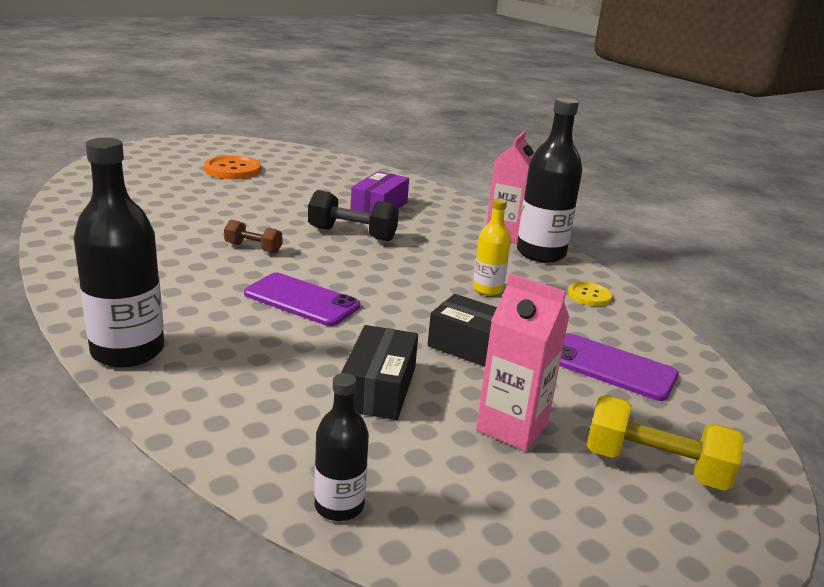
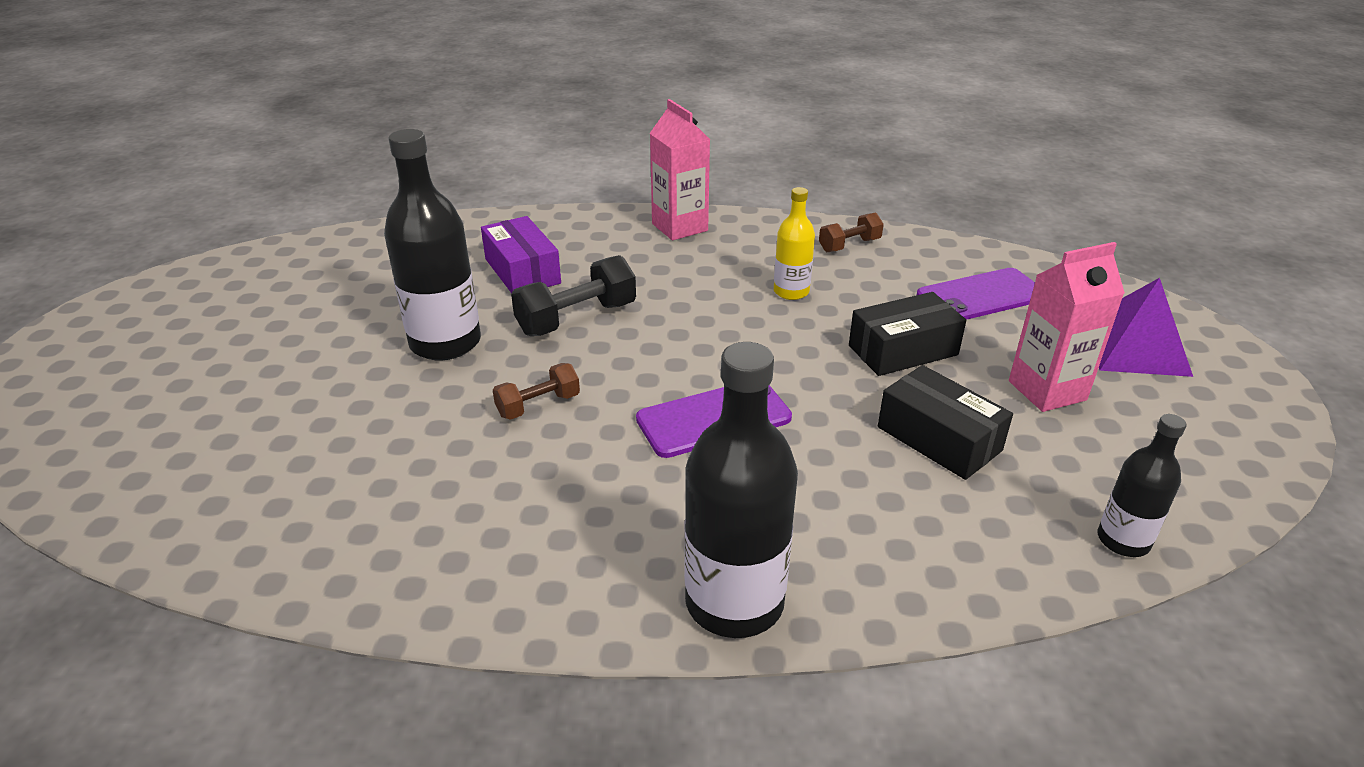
camera: 50 degrees left, 10 degrees up
orange button [204,156,261,179] -> none
black bottle [517,98,582,263] -> black bottle moved to [384,129,481,360]
yellow button [568,282,612,306] -> brown dumbbell [819,212,884,252]
yellow dumbbell [586,395,744,491] -> purple pyramid [1099,278,1193,377]

